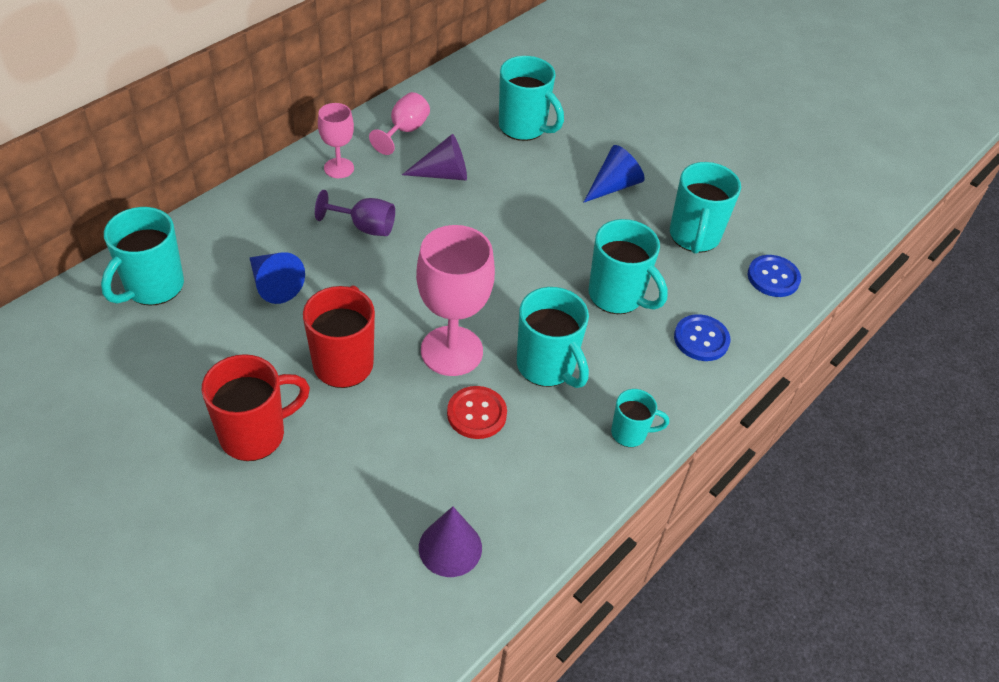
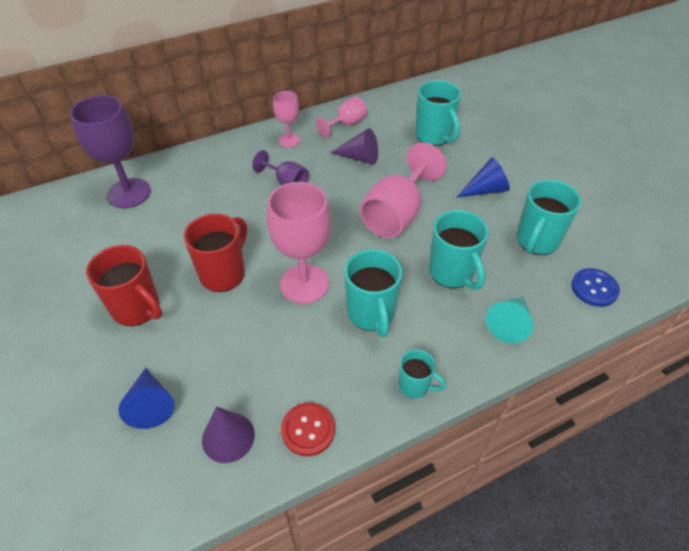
camera: 25 degrees right, 0 degrees up
turquoise mug [101,207,184,306] -> purple goblet [70,95,151,208]
red mug [202,354,310,461] -> red mug turned 45 degrees clockwise [86,245,162,326]
blue cone [249,252,305,304] -> blue cone moved to [118,368,174,429]
red button [447,386,507,439] -> red button moved to [281,403,335,456]
blue button [674,314,730,361] -> turquoise cone [485,297,533,344]
none -> pink goblet [360,143,447,238]

